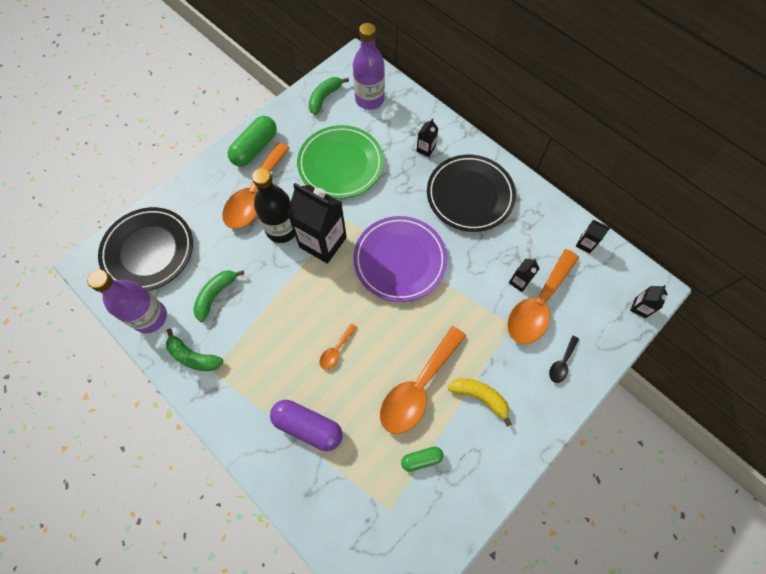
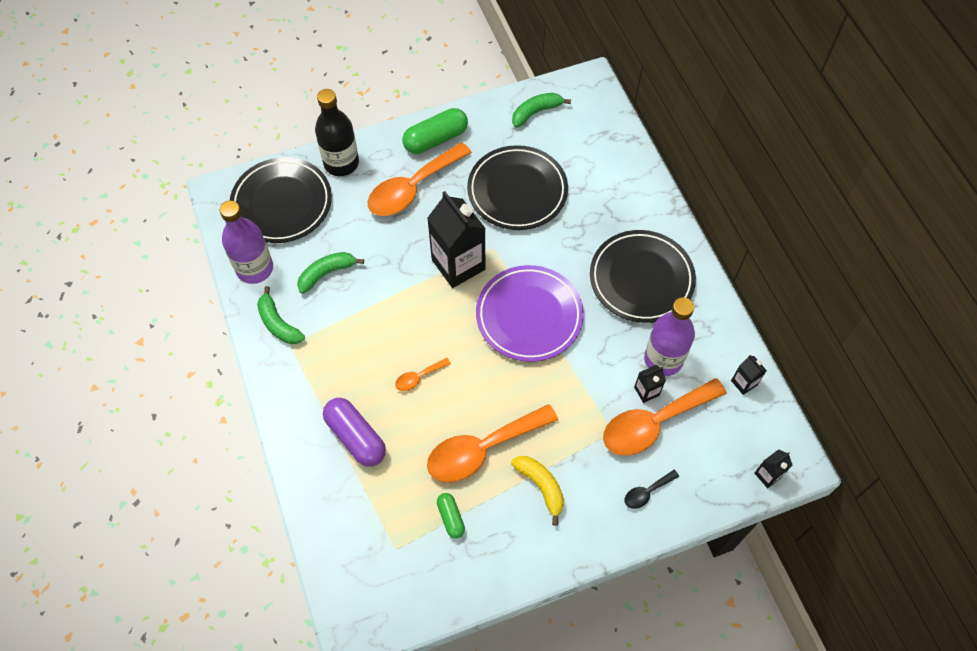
camera: 25 degrees right, 5 degrees down
black bottle [252,168,295,243] -> black bottle moved to [315,89,359,176]
green plate [297,125,384,199] -> black plate [467,145,568,230]
purple bottle [353,23,385,110] -> purple bottle moved to [644,297,695,376]
green capsule [401,447,444,472] -> green capsule turned 60 degrees clockwise [437,493,465,538]
black carton [416,118,438,157] -> none

